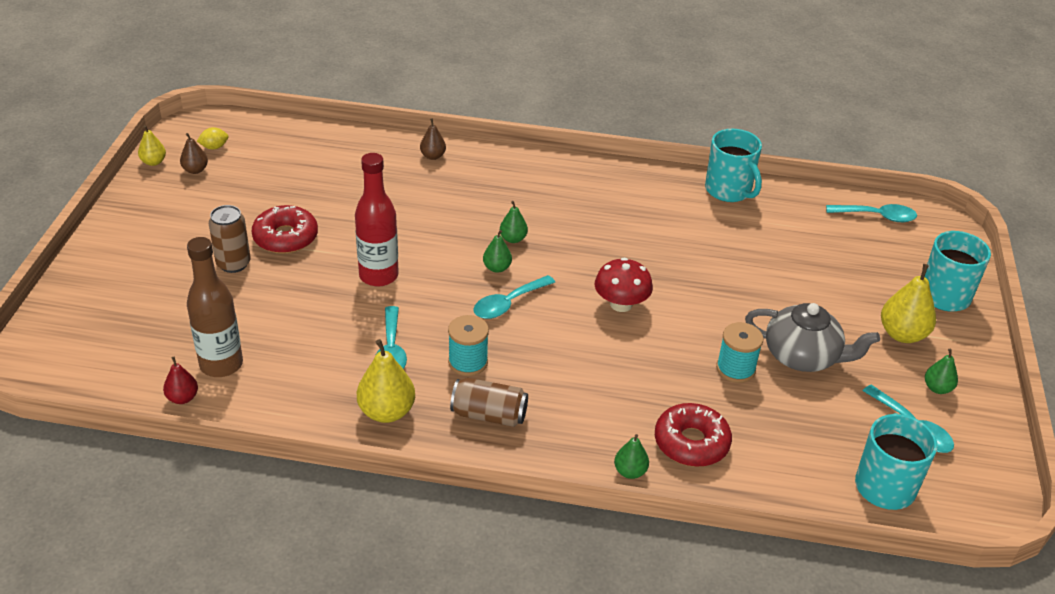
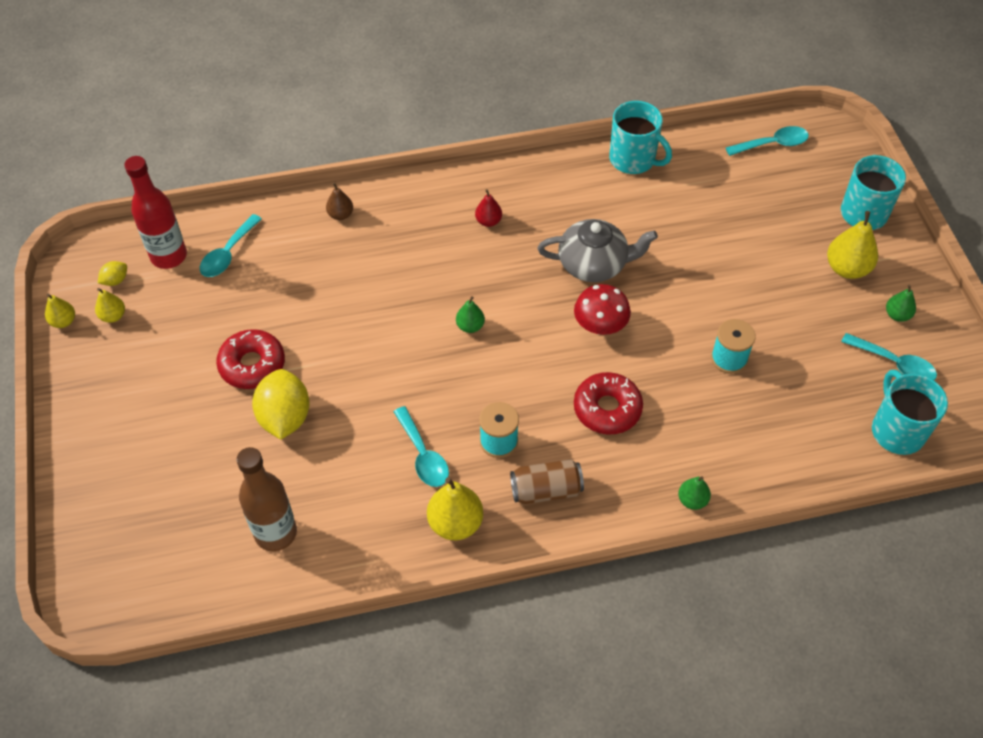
camera: 20 degrees left, 15 degrees up
red pear [163,357,198,404] -> red pear moved to [475,189,502,227]
brown pear [180,133,208,174] -> yellow pear [95,288,125,323]
brown can [209,205,251,273] -> none
red bottle [355,153,399,287] -> red bottle moved to [124,156,187,269]
turquoise spoon [473,275,555,319] -> turquoise spoon moved to [200,214,262,277]
green pear [500,201,528,243] -> none
red donut [655,403,732,467] -> red donut moved to [574,372,643,435]
grey teapot [745,303,880,372] -> grey teapot moved to [538,219,658,282]
none -> yellow lemon [252,369,310,440]

